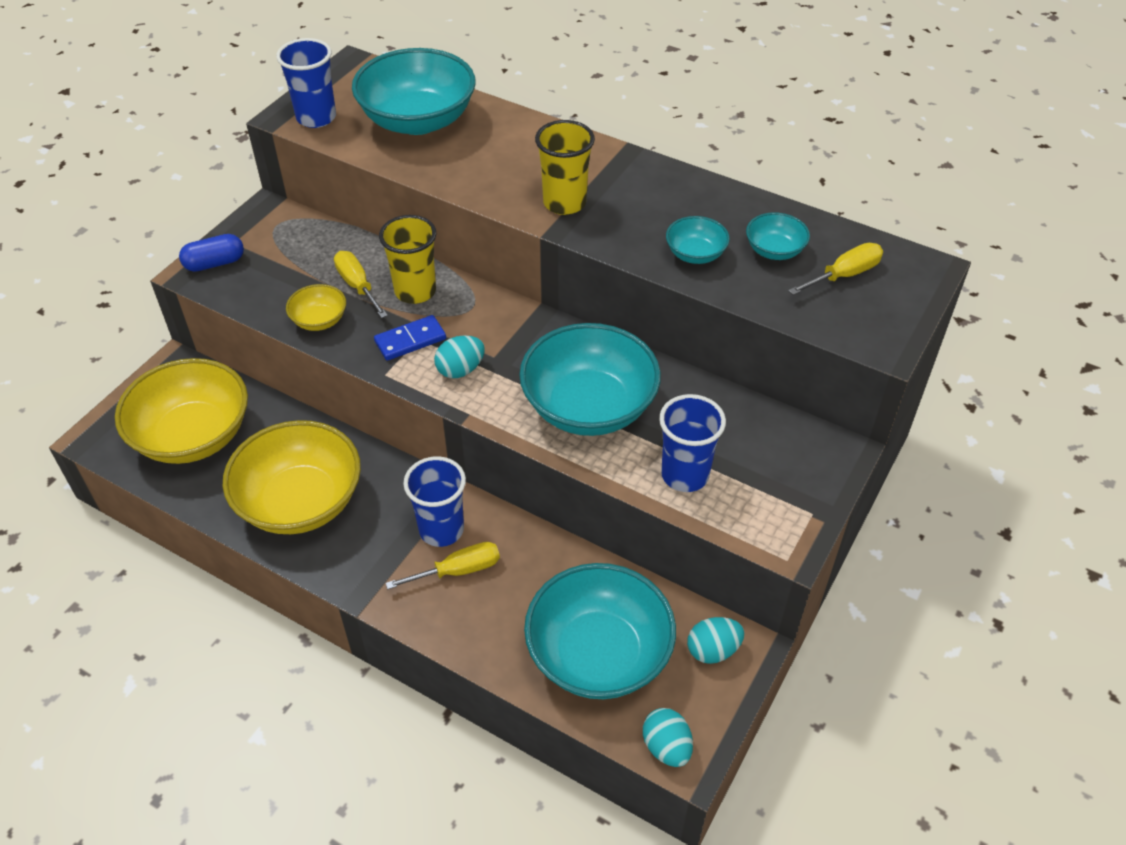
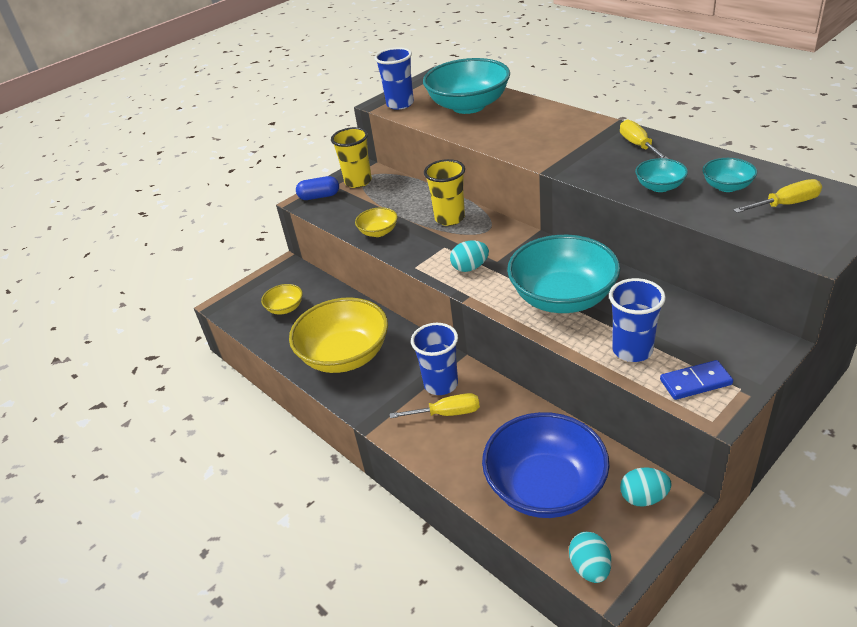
camera: 20 degrees right, 10 degrees down
yellow bowl [115,358,248,464] -> yellow bowl [261,284,303,314], size x0.46
yellow screwdriver [334,251,388,318] -> yellow screwdriver moved to [620,119,669,159]
blue domino [374,315,446,361] -> blue domino moved to [660,360,733,400]
turquoise bowl [524,563,676,699] -> blue bowl [482,412,610,518]
yellow cup [535,120,595,215] -> yellow cup moved to [331,127,372,188]

